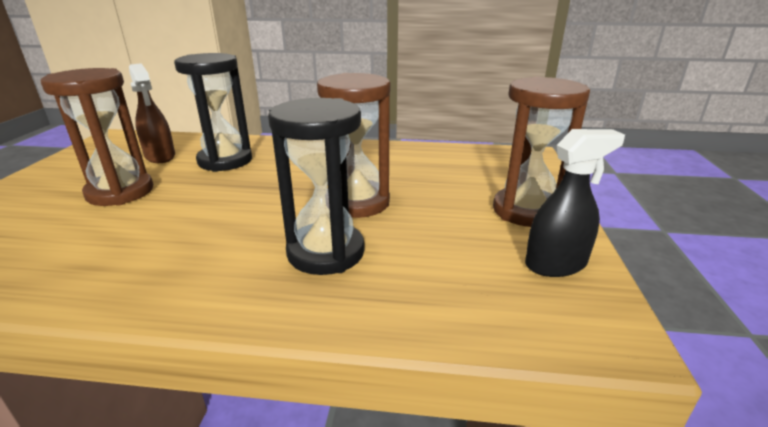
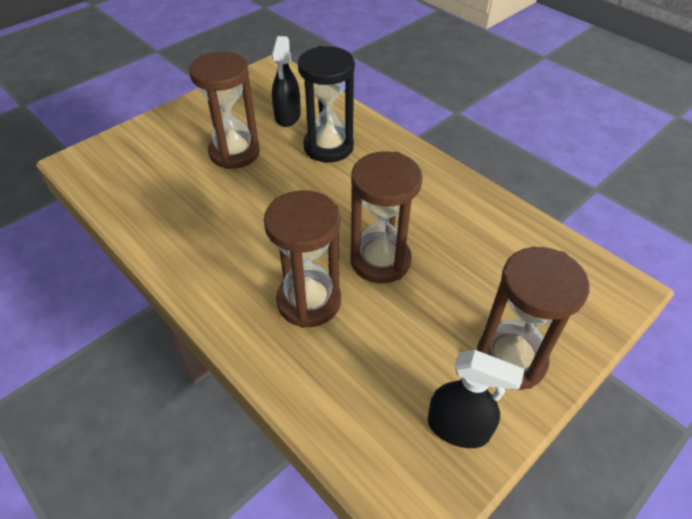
camera: 40 degrees right, 20 degrees up
brown spray bottle [129,63,175,163] -> black spray bottle [272,36,301,127]
black hourglass [268,98,365,275] -> brown hourglass [264,190,341,328]

